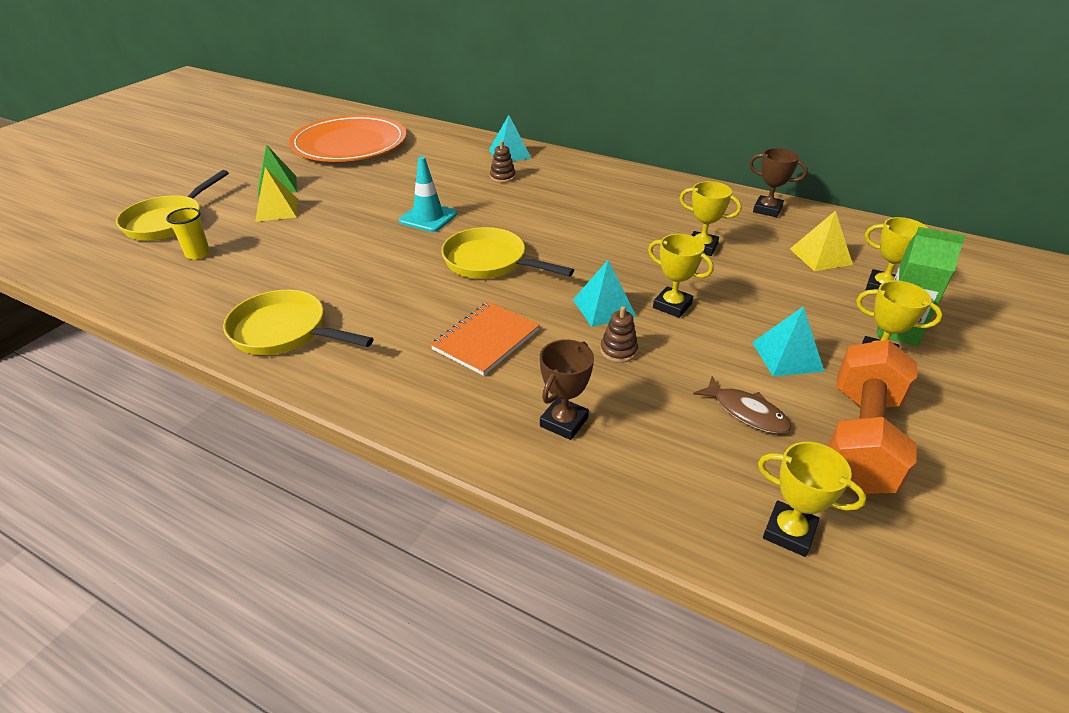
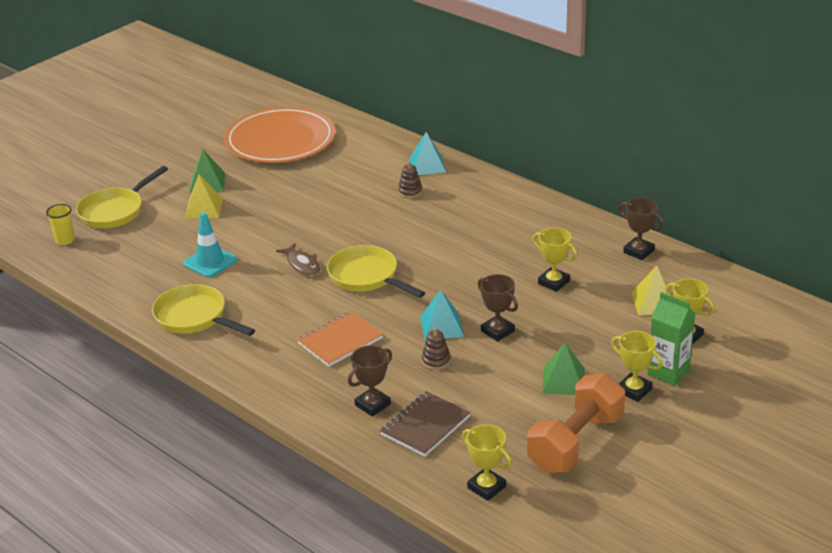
camera: 15 degrees right, 5 degrees down
yellow cup [166,208,210,260] -> yellow cup moved to [46,204,75,245]
turquoise traffic cone [399,157,457,232] -> turquoise traffic cone moved to [183,212,237,278]
yellow trophy [648,234,714,318] -> brown trophy [478,274,518,341]
brown fish [693,376,792,433] -> brown fish moved to [276,243,320,276]
turquoise pyramid [752,306,824,376] -> green pyramid [543,343,585,395]
none -> brown notebook [380,391,470,457]

